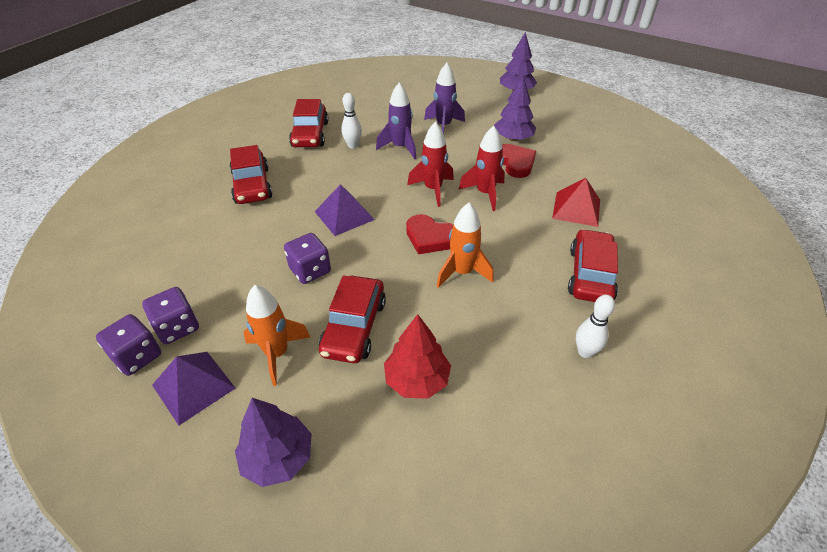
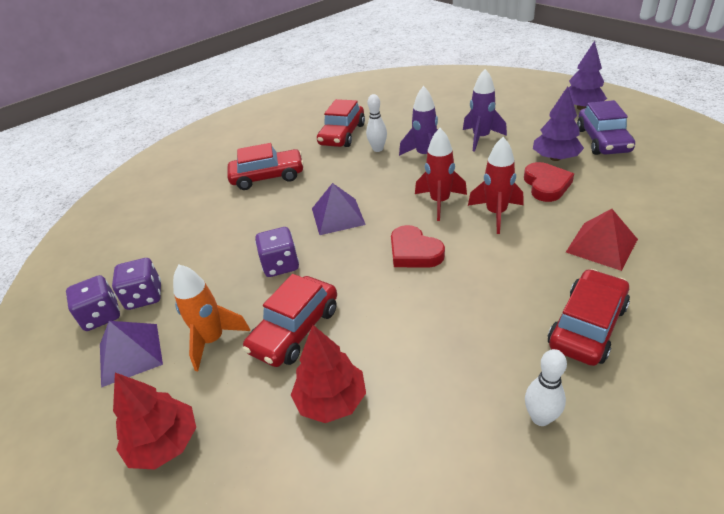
camera: 25 degrees right, 5 degrees down
red car [230,145,273,204] -> red car turned 105 degrees counterclockwise [227,143,304,190]
purple tree [235,398,312,487] -> red tree [113,373,196,470]
orange rocket [437,202,494,288] -> none
none -> purple car [577,100,635,155]

